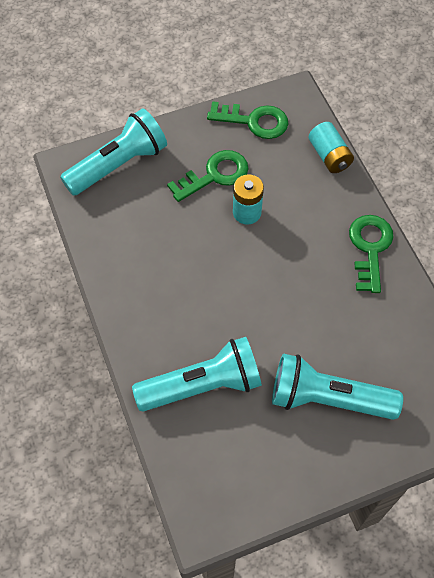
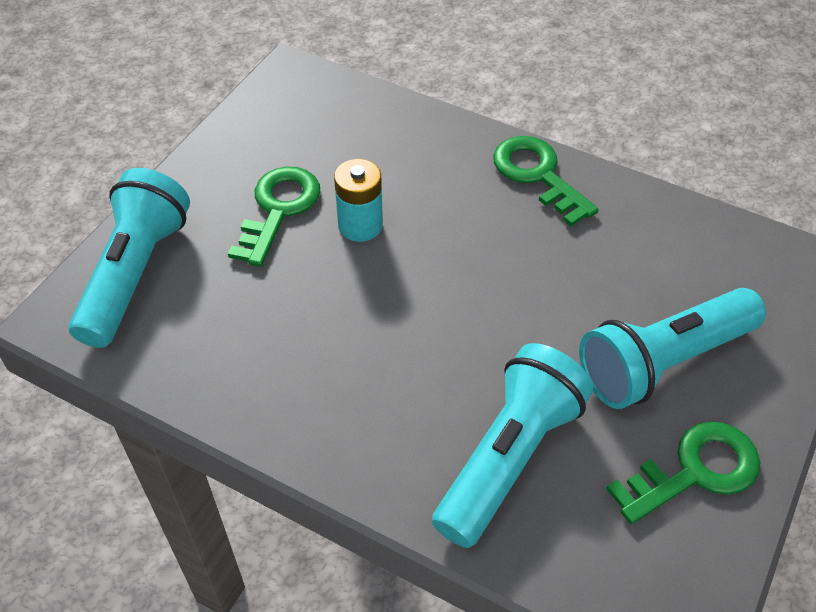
camera: 40 degrees left, 10 degrees down
green key [207,101,288,139] -> green key moved to [606,421,760,524]
turquoise battery [309,122,354,173] -> none

